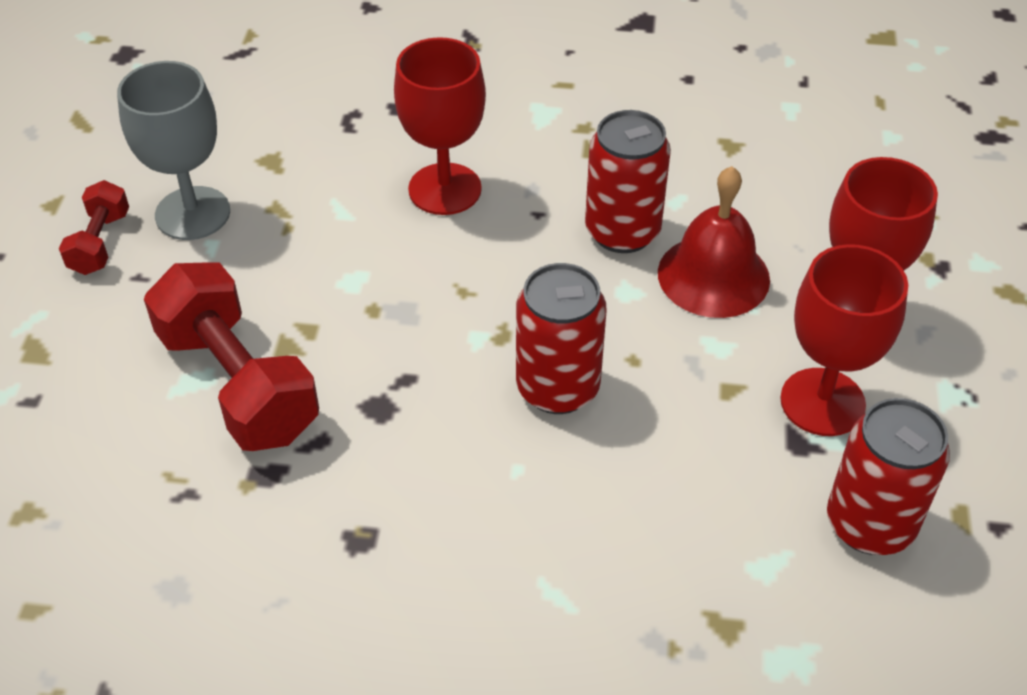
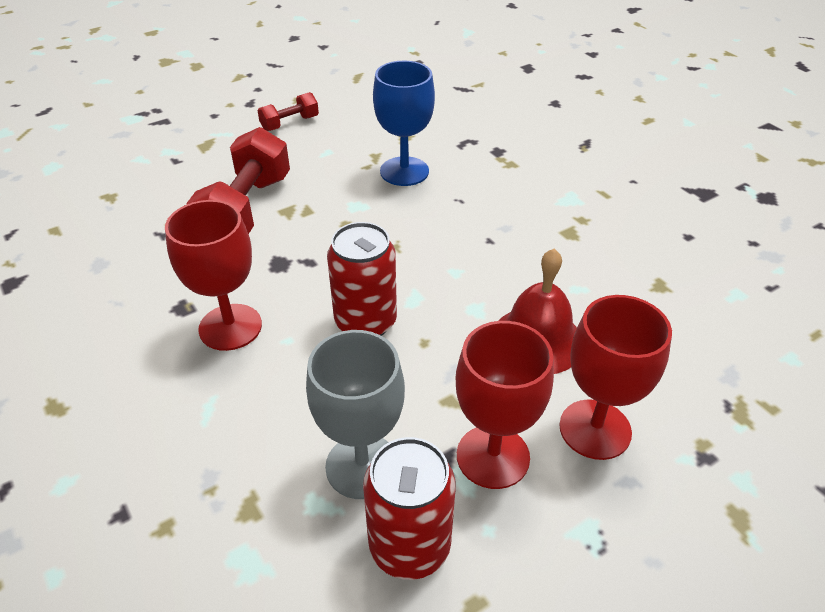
camera: 50 degrees right, 5 degrees down
grey goblet [117,61,230,240] -> grey goblet moved to [306,330,405,499]
red goblet [394,37,486,215] -> red goblet moved to [165,200,262,351]
red can [585,110,671,253] -> none
none -> blue goblet [373,61,435,186]

